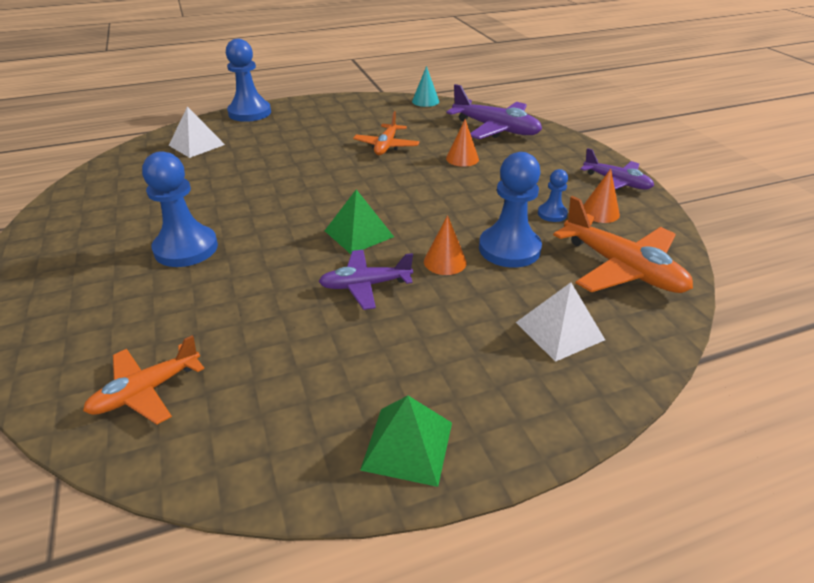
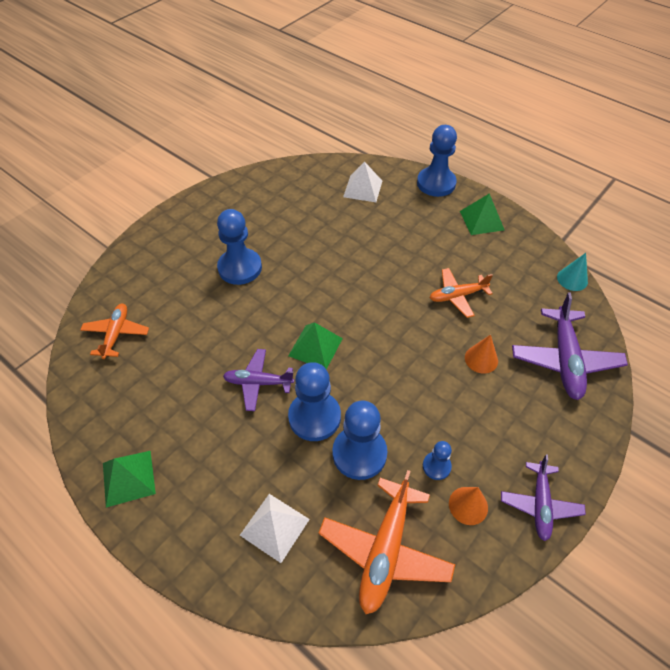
camera: 60 degrees right, 15 degrees up
orange plane [83,335,204,425] -> orange plane turned 75 degrees clockwise [80,304,149,359]
purple plane [319,250,413,310] -> purple plane turned 45 degrees counterclockwise [223,349,294,411]
orange cone [424,215,467,275] -> blue pawn [288,362,341,441]
none -> green pyramid [460,193,504,235]

